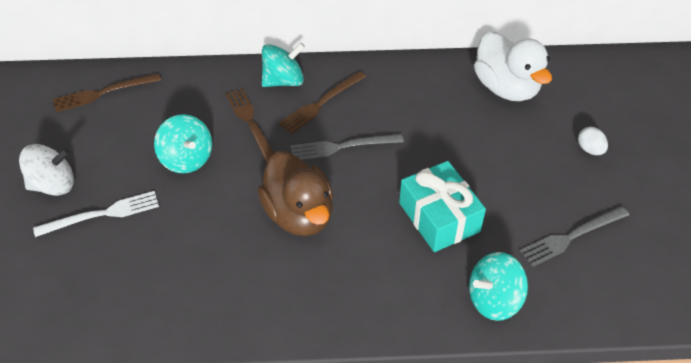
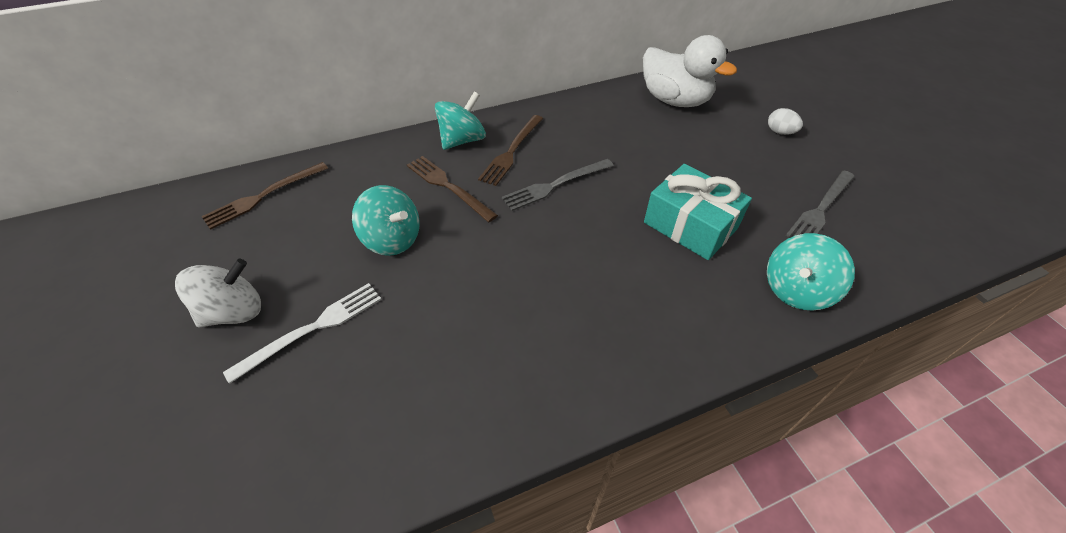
camera: 20 degrees left, 0 degrees up
brown duck [258,151,333,236] -> none

